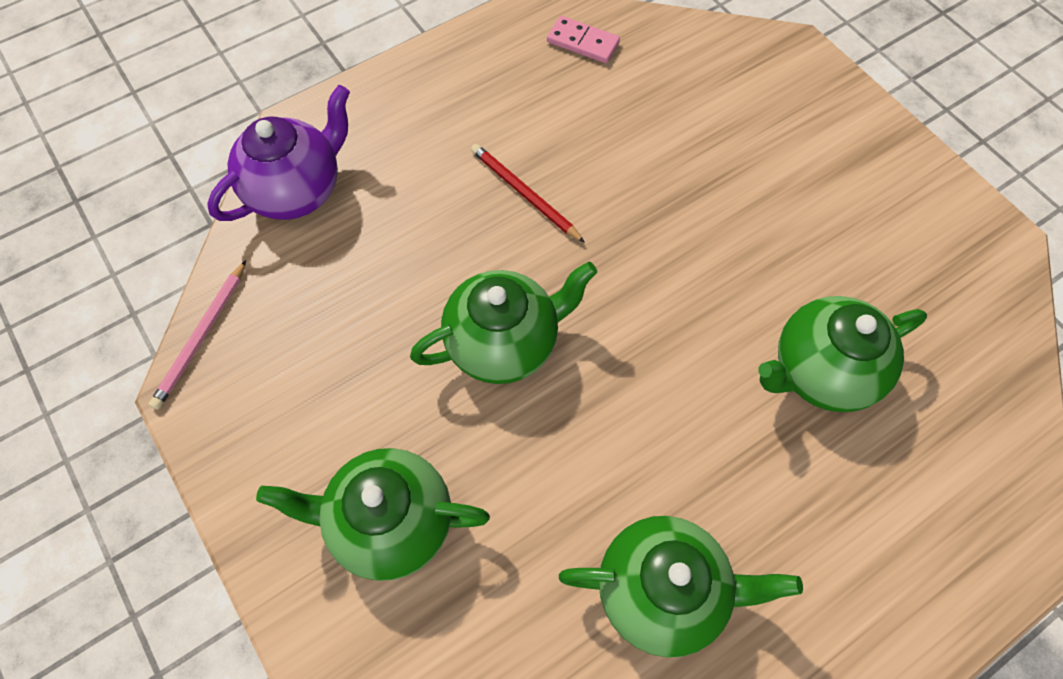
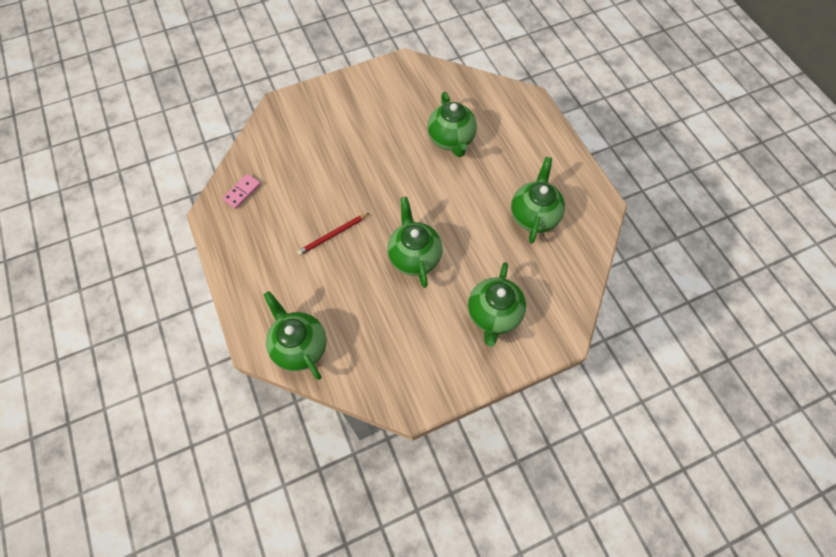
camera: 80 degrees left, 0 degrees up
pink pencil [149,260,246,409] -> none
purple teapot [207,85,350,221] -> green teapot [264,291,327,380]

